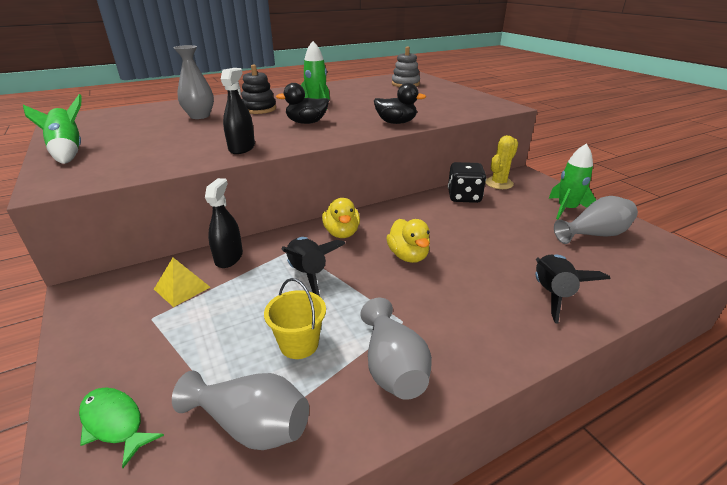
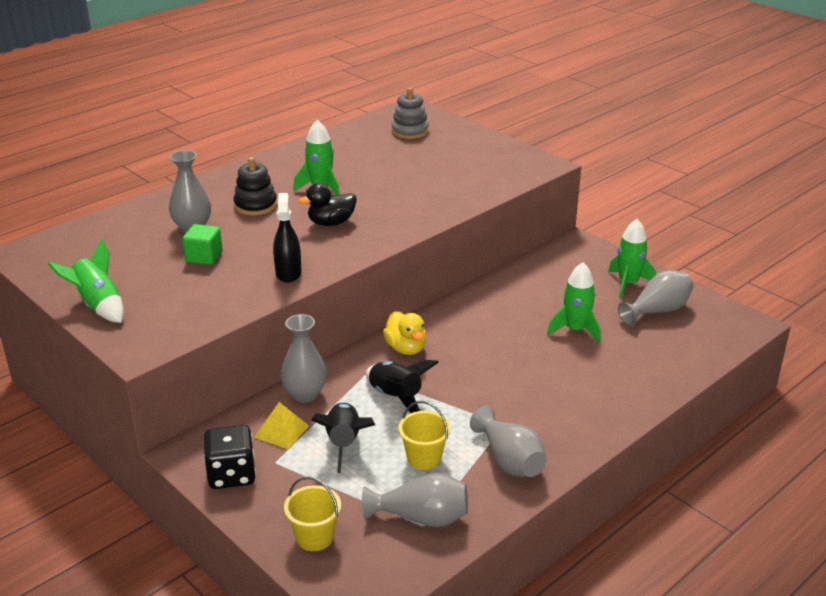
camera: 15 degrees left, 0 degrees up
green fish [79,387,164,468] -> yellow bucket [284,477,341,551]
black spray bottle [205,178,243,268] -> grey vase [281,314,327,403]
black duck [374,83,426,124] -> none
yellow duck [386,219,430,263] -> none
black dice [448,162,486,203] -> black dice moved to [204,425,256,489]
yellow cactus [485,135,518,189] -> none
black rocket [535,255,611,324] -> black rocket moved to [311,403,375,473]
none -> green cube [182,224,223,265]
none -> green rocket [547,262,601,343]

